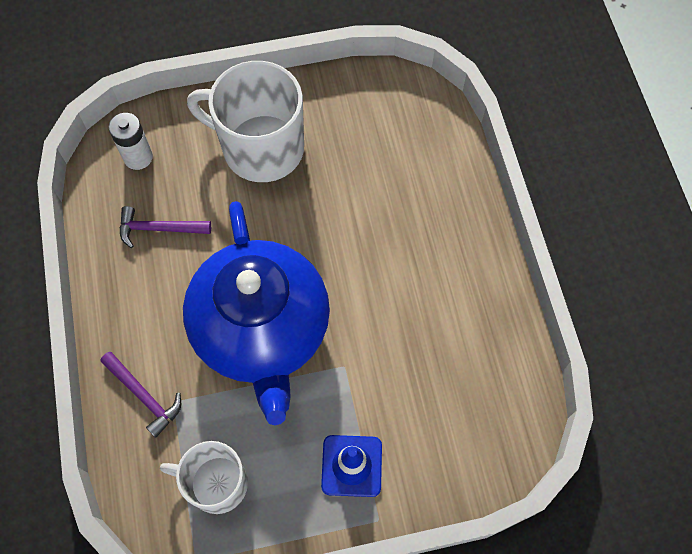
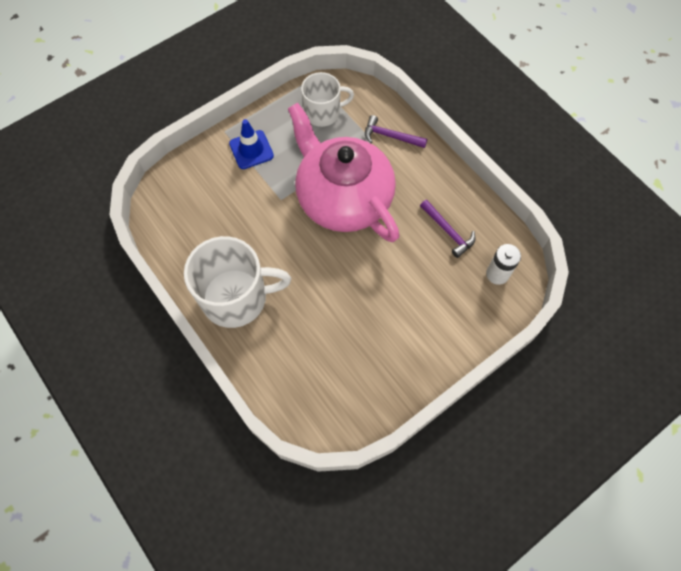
camera: 155 degrees right, 0 degrees up
purple hammer [120,206,211,248] -> purple hammer turned 75 degrees clockwise [420,200,476,258]
blue teapot [183,201,330,425] -> pink teapot [288,103,400,242]
white mug [187,61,304,182] -> white mug moved to [184,236,291,328]

